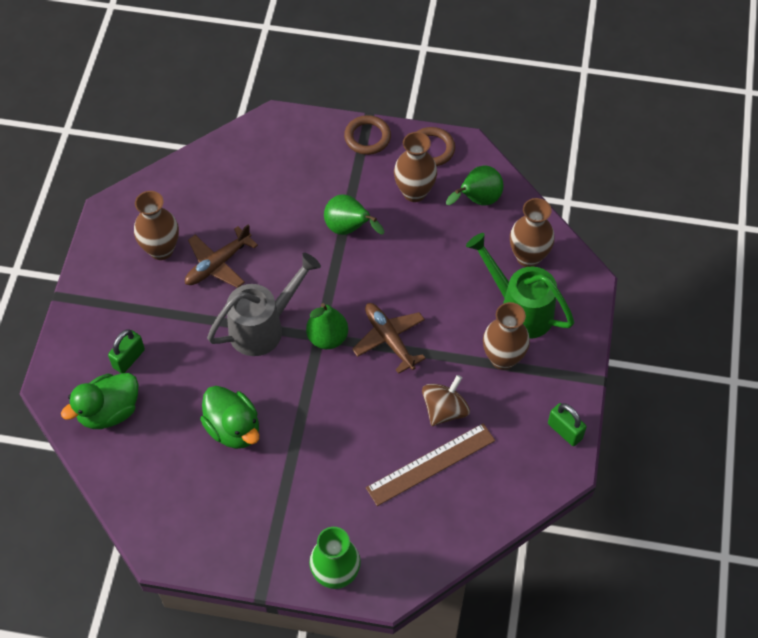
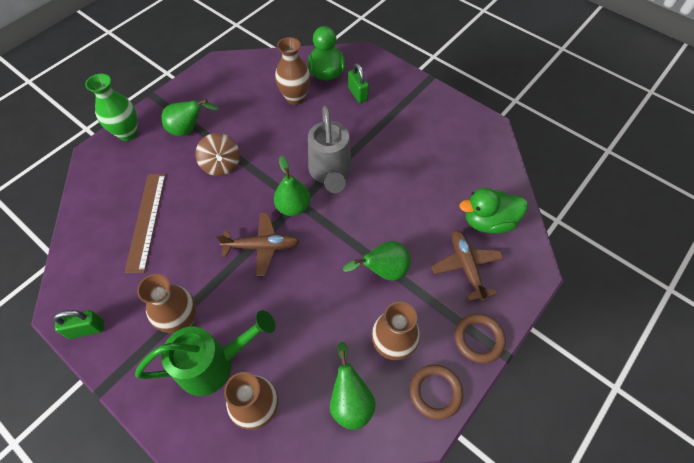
camera: 120 degrees right, 0 degrees up
brown vase [134,191,179,260] -> brown vase moved to [275,37,311,105]
brown plane [185,224,258,288] -> brown plane moved to [431,230,504,302]
green duck [200,386,259,449] -> green duck moved to [459,188,527,234]
brown spinning top [422,375,470,426] -> brown spinning top moved to [195,133,240,176]
none -> green pear [161,99,219,136]

